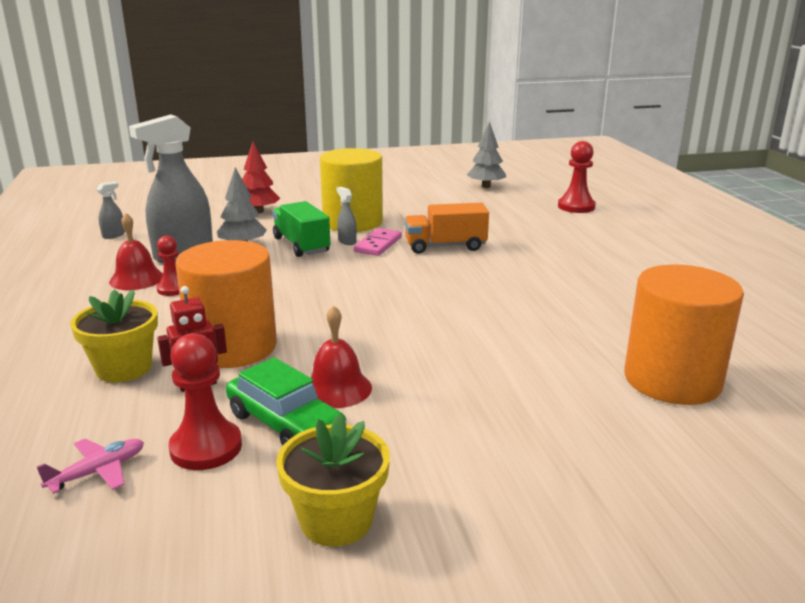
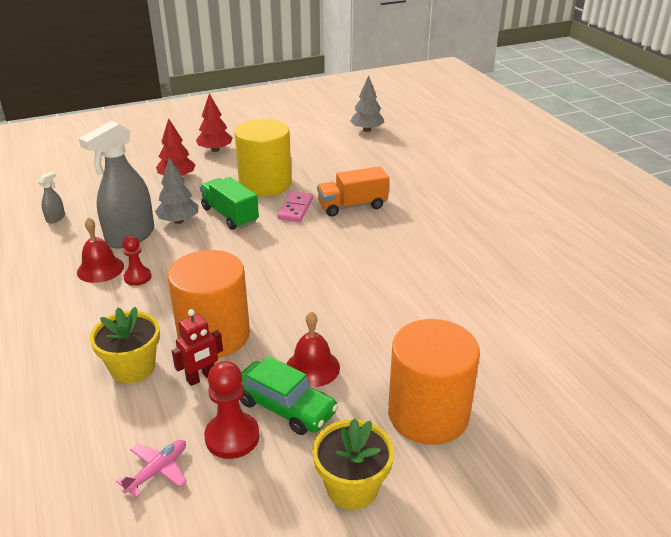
camera: 10 degrees left, 10 degrees up
grey spray bottle [337,187,357,245] -> none
red pawn [558,141,596,213] -> none
orange cylinder [624,265,744,405] -> orange cylinder moved to [388,319,480,445]
none -> red tree [196,93,232,152]

